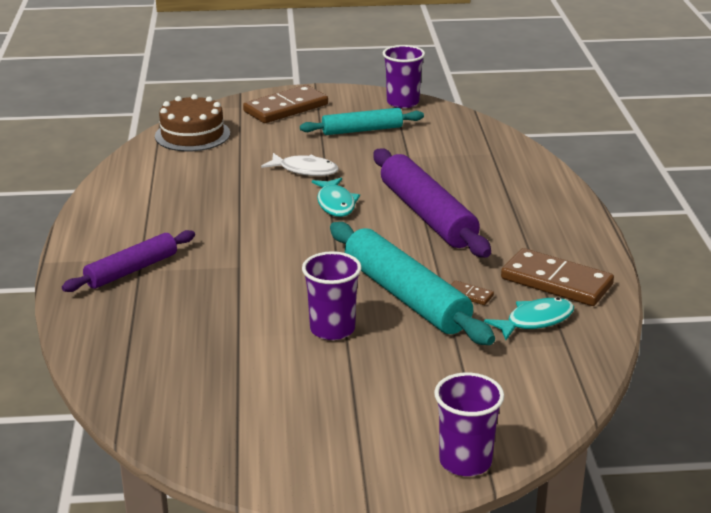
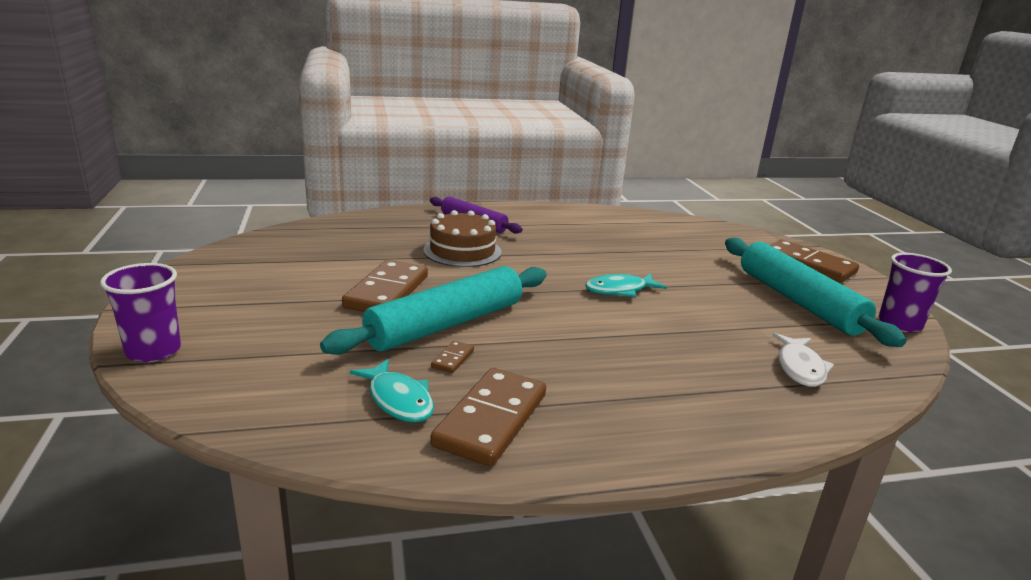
camera: 80 degrees right, 5 degrees down
brown cake [155,94,230,151] -> brown cake moved to [423,210,502,267]
white fish [261,153,339,176] -> white fish moved to [772,333,834,387]
turquoise rolling pin [300,108,424,135] -> turquoise rolling pin [725,238,906,347], size x1.62
purple cup [302,251,362,340] -> brown domino [342,260,428,312]
purple rolling pin [374,149,491,258] -> none

